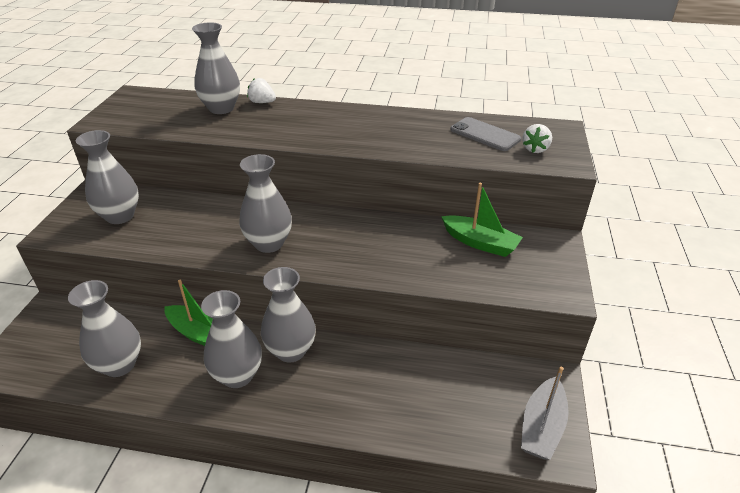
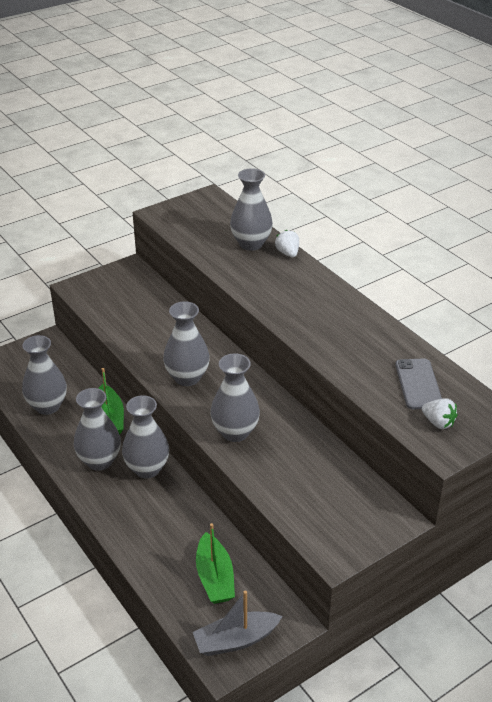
camera: 45 degrees right, 0 degrees up
grey vase [76,130,139,224] -> grey vase moved to [210,353,260,442]
green boat [441,183,523,257] -> green boat moved to [196,523,235,604]
white strawberry [522,124,552,153] -> white strawberry turned 120 degrees counterclockwise [422,398,457,429]

